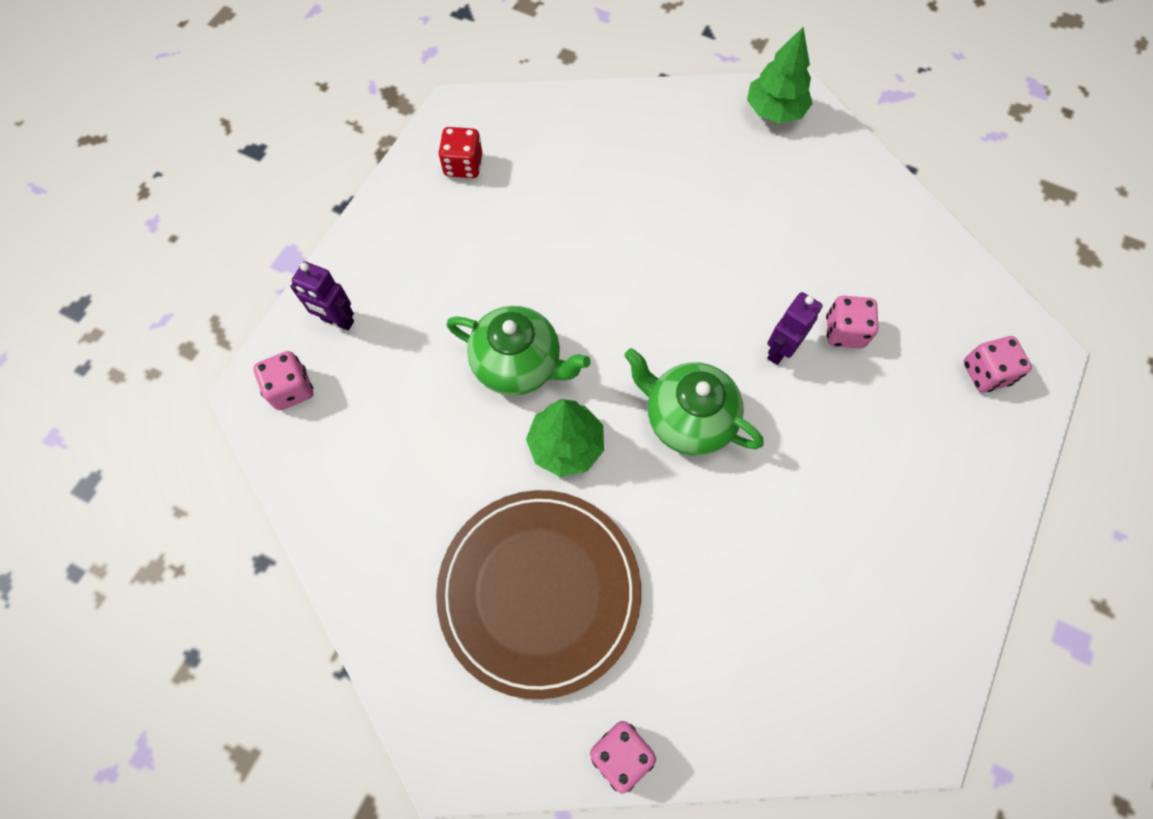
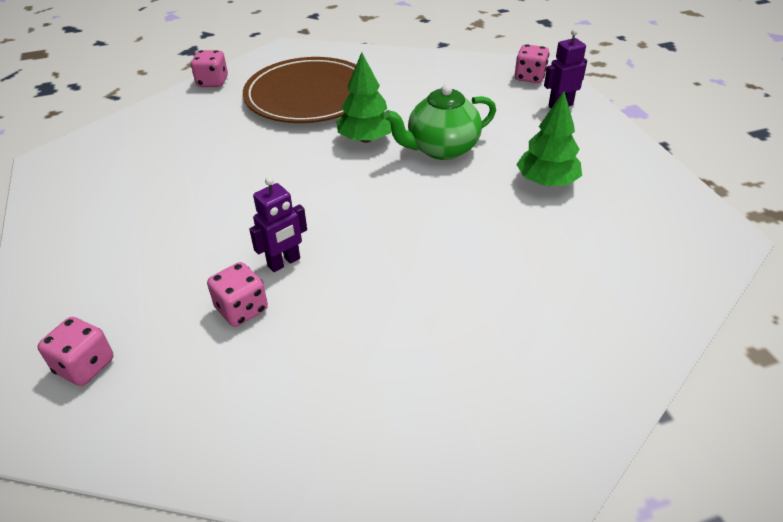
camera: 135 degrees right, 25 degrees down
red dice [438,127,482,178] -> none
green teapot [624,348,764,456] -> none
green tree [747,27,813,124] -> green tree moved to [516,91,582,186]
purple robot [767,292,823,365] -> purple robot turned 60 degrees clockwise [249,177,307,272]

